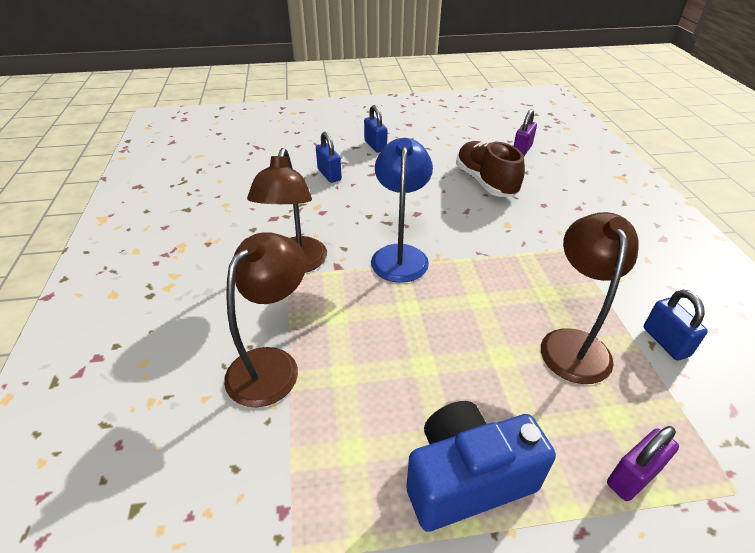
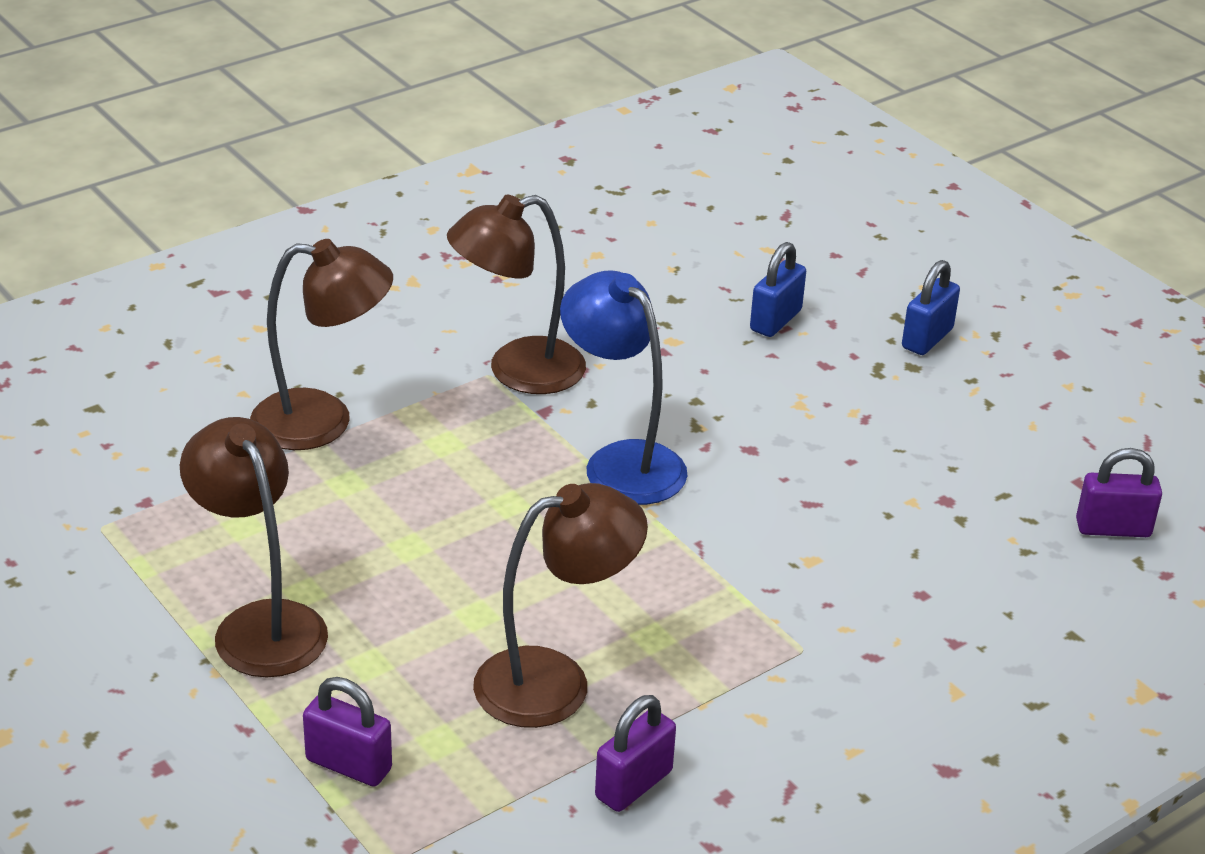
camera: 60 degrees right, 5 degrees down
blue lamp [371,138,433,283] -> blue lamp turned 105 degrees counterclockwise [560,270,688,505]
blue camera [406,401,556,532] -> brown lamp [180,417,328,678]
brown shoe [456,141,525,197] -> none
blue padlock [644,290,708,360] -> purple padlock [595,695,676,812]

